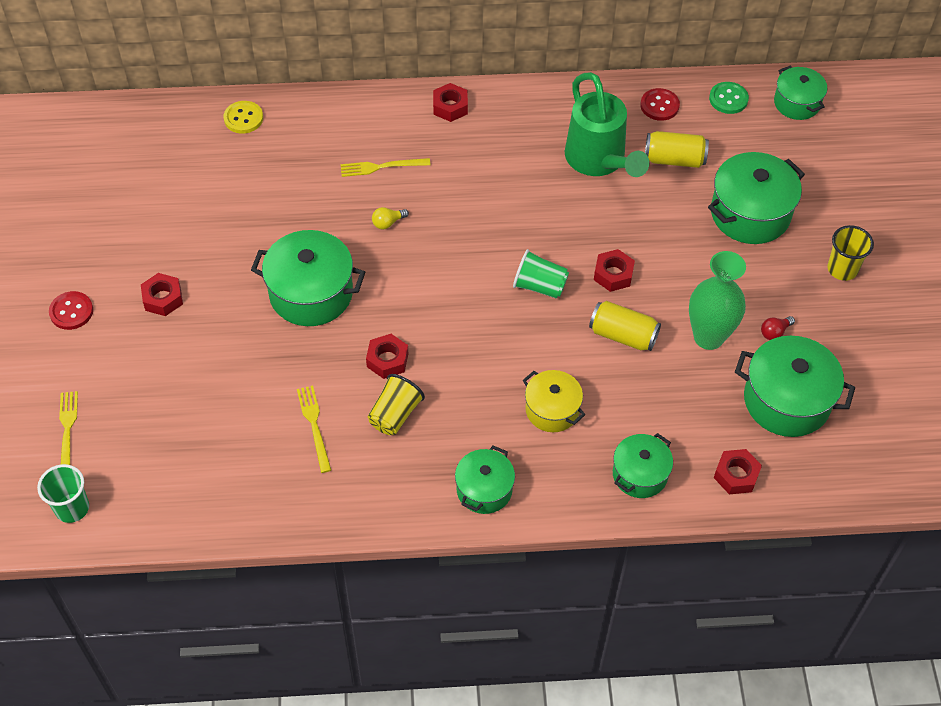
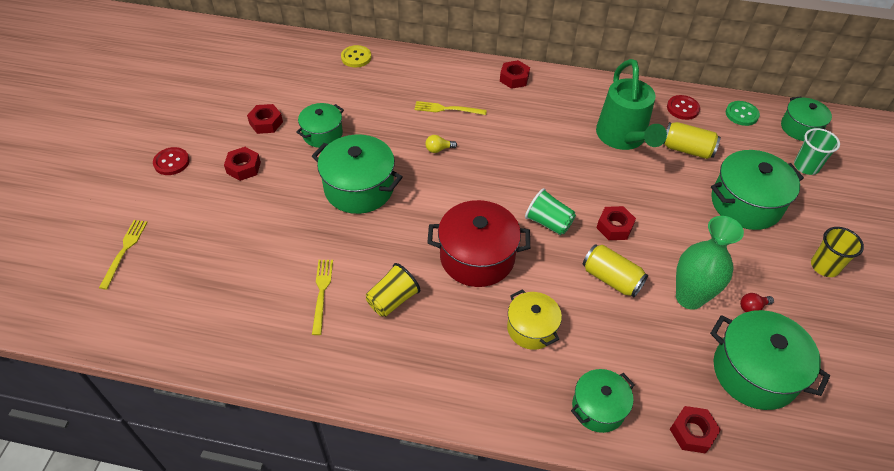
camera: 15 degrees right, 5 degrees down
green cup [37,464,89,523] -> green cup moved to [794,128,840,175]
red nut [366,334,408,379] -> red nut moved to [247,104,283,134]
green pot [455,446,515,514] -> green pot moved to [296,103,344,148]
none -> red pot [427,200,530,287]

